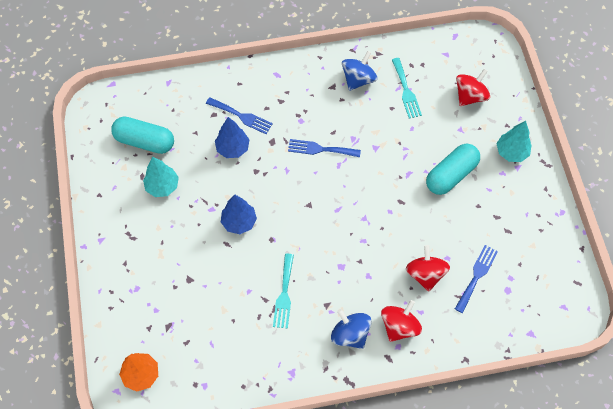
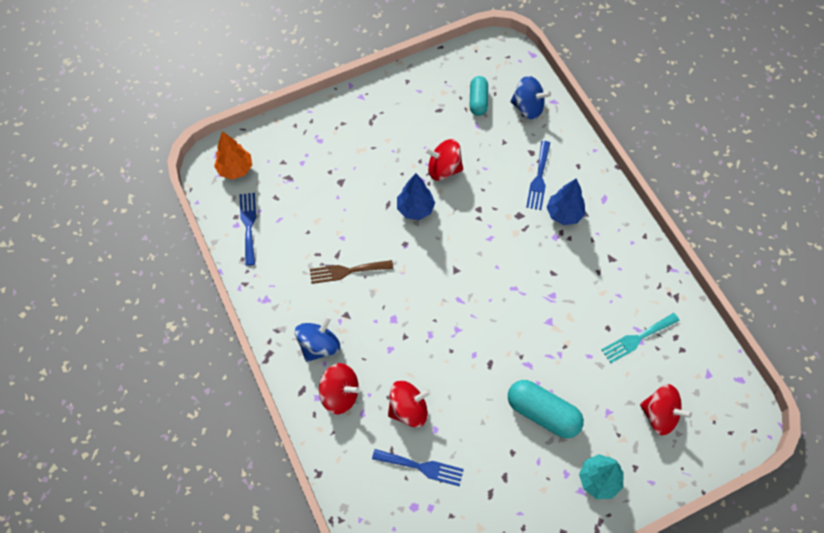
camera: 75 degrees right, 0 degrees up
turquoise capsule [111,117,174,154] -> turquoise capsule [470,76,488,116], size x0.65
turquoise tree [143,157,179,197] -> none
blue tree [215,117,249,158] -> blue tree moved to [547,178,585,225]
turquoise fork [273,254,294,329] -> brown fork [310,260,393,284]
blue fork [288,139,361,157] -> blue fork moved to [239,193,256,266]
blue spinning top [342,51,377,91] -> blue spinning top moved to [510,76,551,119]
none -> red spinning top [424,139,463,181]

